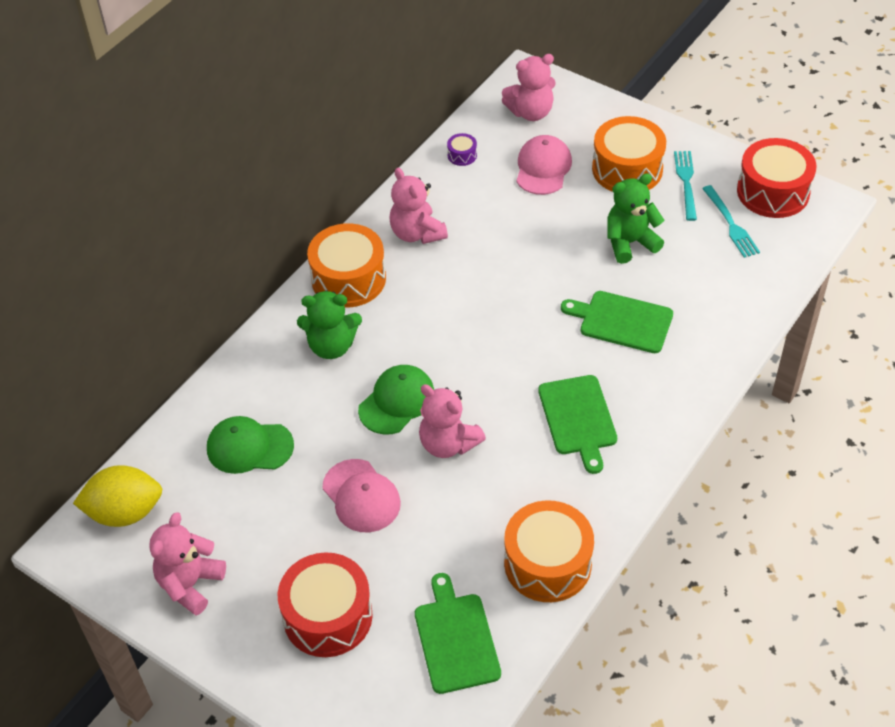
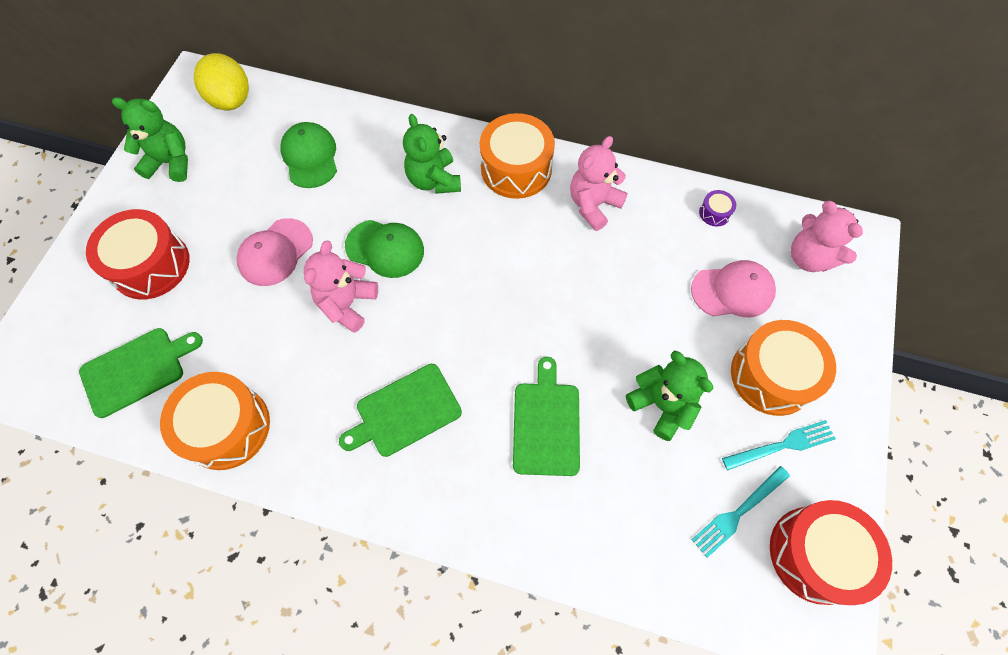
camera: 70 degrees right, 15 degrees up
pink teddy bear [149,512,226,615] -> green teddy bear [112,97,188,182]

